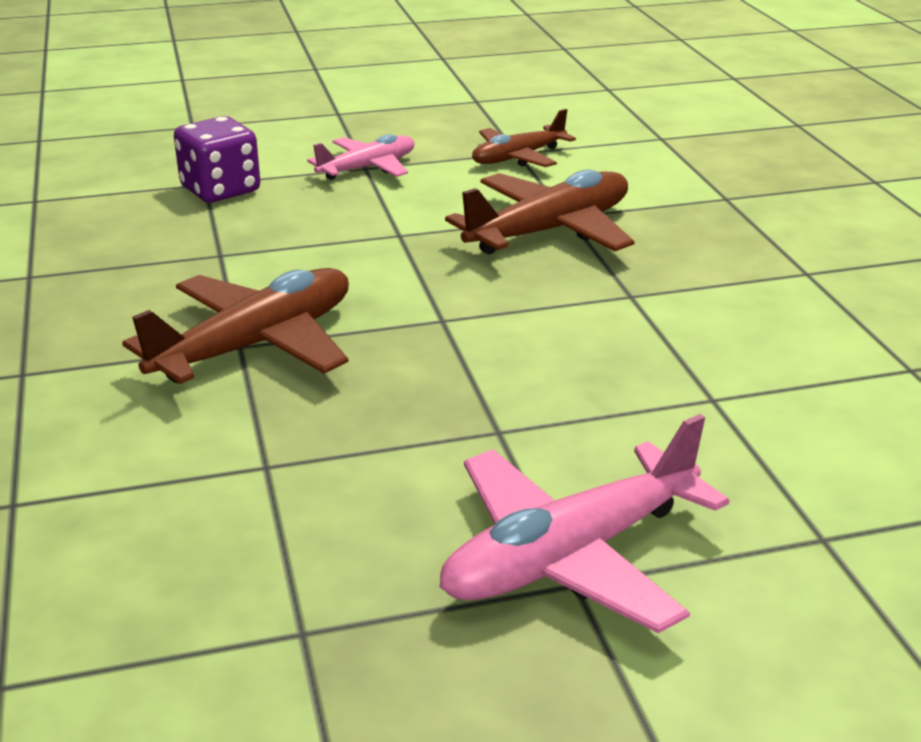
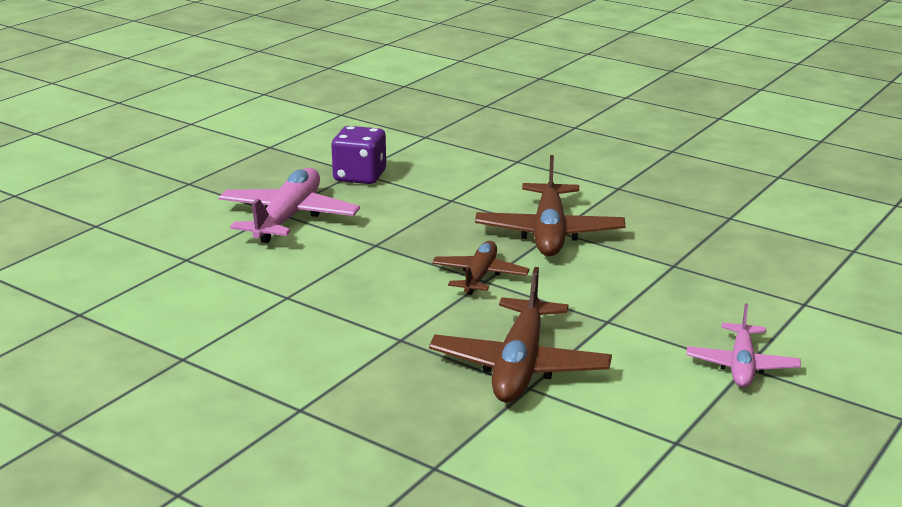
camera: 140 degrees right, 5 degrees down
purple dice [174,116,260,202] -> purple dice moved to [331,126,386,184]
brown plane [472,109,576,167] -> brown plane moved to [432,241,530,295]

